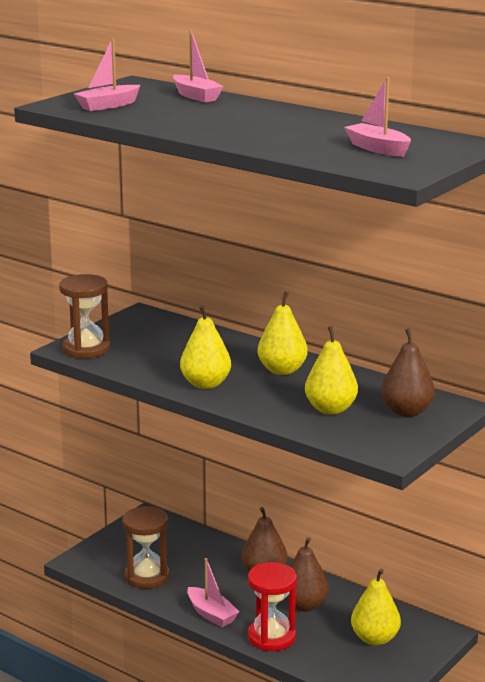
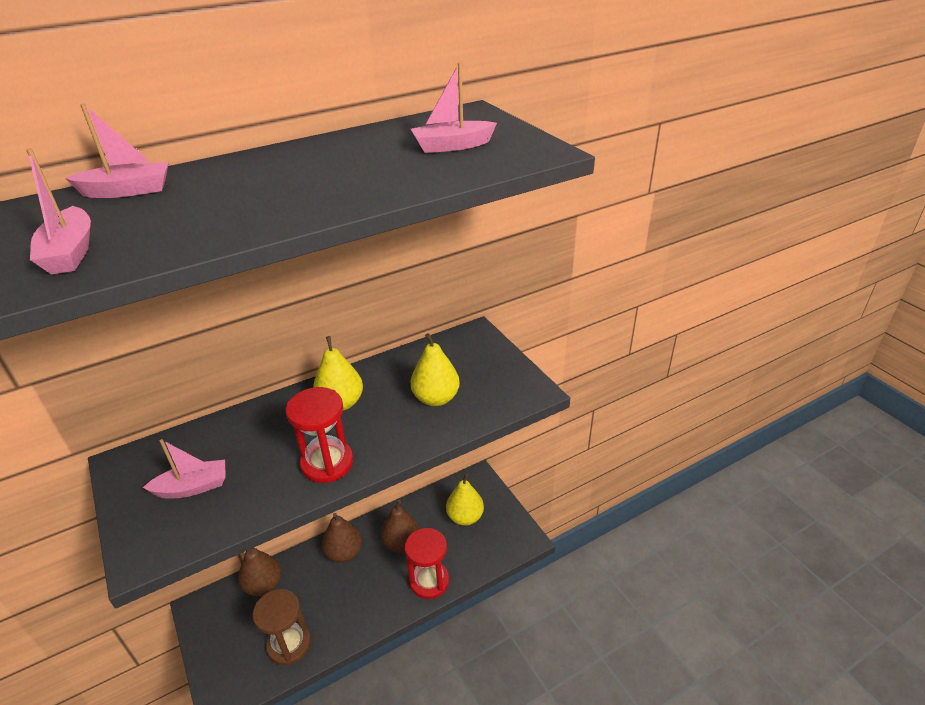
camera: 65 degrees left, 15 degrees up
brown hourglass [59,274,110,359] -> none
yellow pear [180,305,231,389] -> red hourglass [286,387,353,483]
pink boat [187,558,239,627] -> pink boat moved to [143,439,226,498]
brown pear [381,328,435,417] -> brown pear moved to [238,548,281,596]

